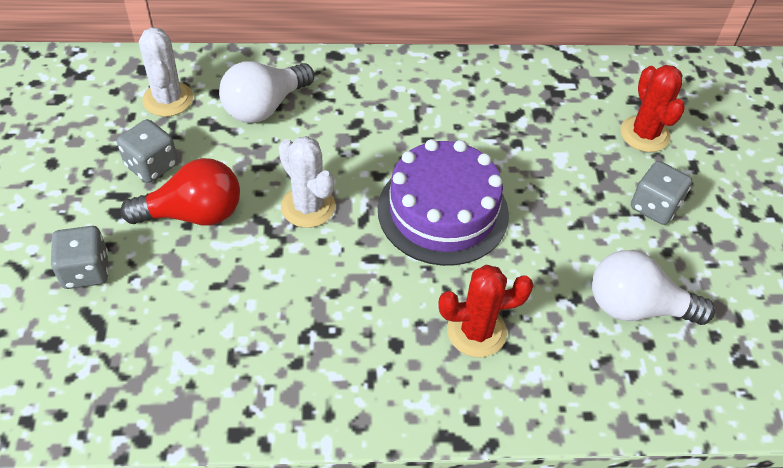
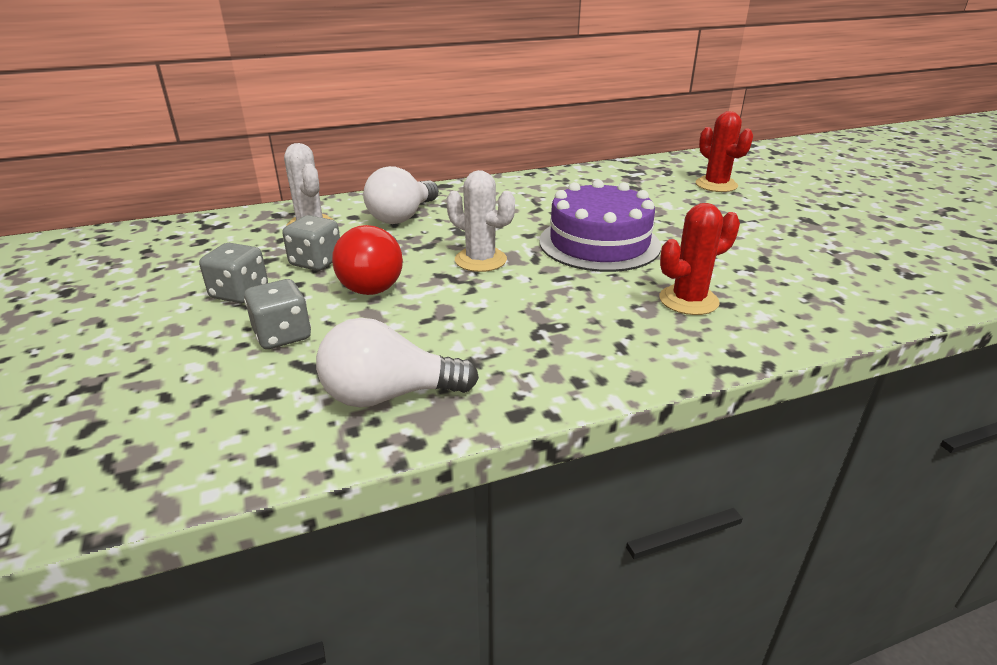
camera: 15 degrees left, 20 degrees down
red light bulb [120,158,240,226] -> red light bulb turned 120 degrees clockwise [332,225,403,295]
white light bulb [592,250,715,325] -> white light bulb moved to [316,318,479,407]
grey dice [631,161,692,225] -> grey dice moved to [199,243,268,303]

